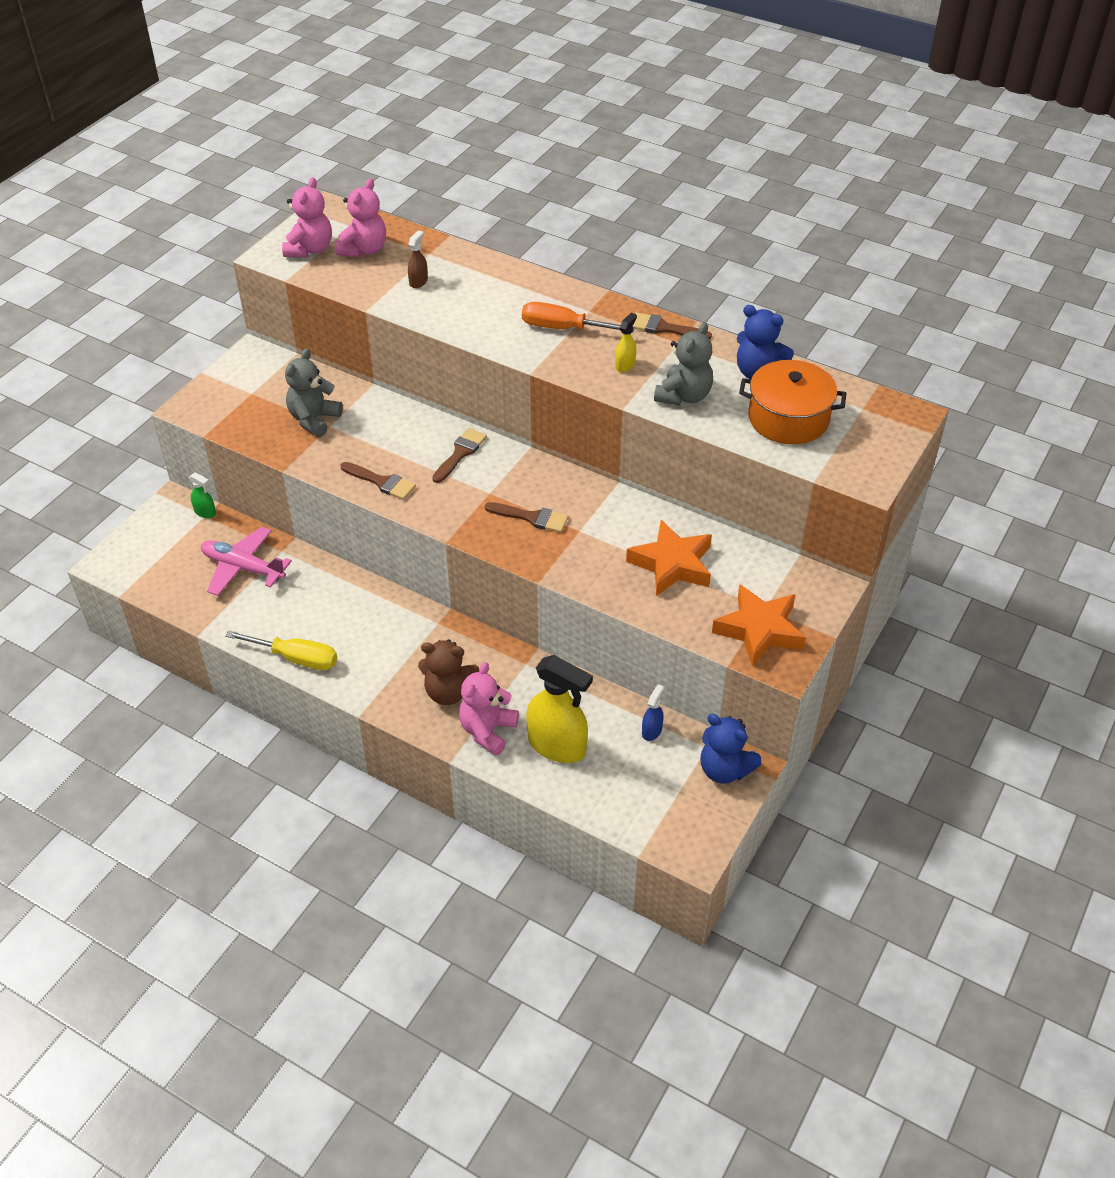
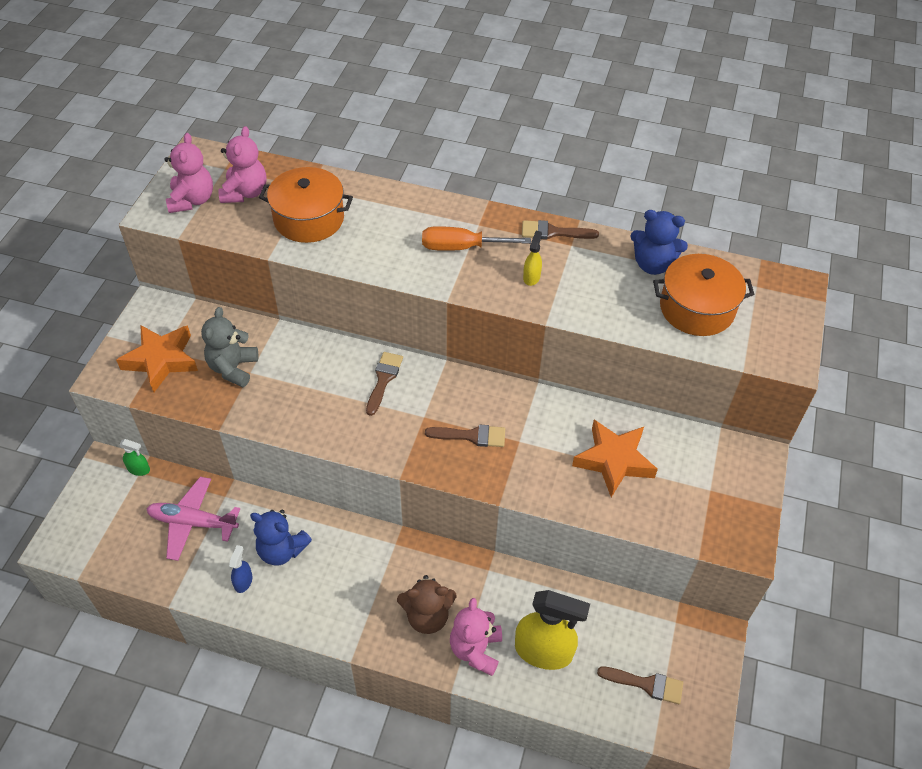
camera: 15 degrees left, 5 degrees up
yellow screwdriver [225,630,337,670] -> none
brown brush [341,462,416,500] -> brown brush moved to [597,667,683,704]
brown spray bottle [408,231,428,288] -> orange pot [259,167,353,243]
blue spray bottle [642,684,664,741] -> blue spray bottle moved to [229,545,253,593]
grey teddy bear [654,322,713,406] -> none
blue teddy bear [700,714,761,784] -> blue teddy bear moved to [250,510,312,566]
orange star [712,584,806,667] -> orange star moved to [116,325,198,392]

